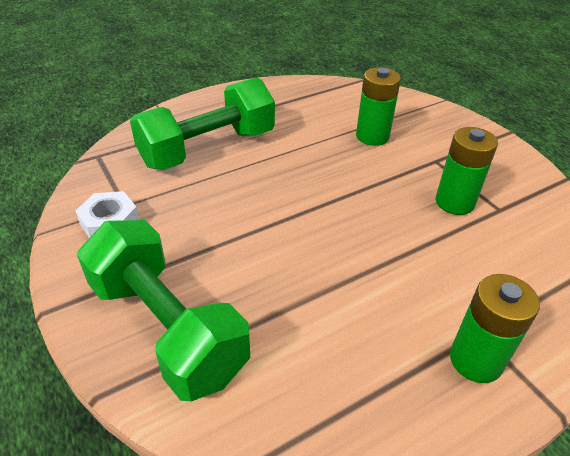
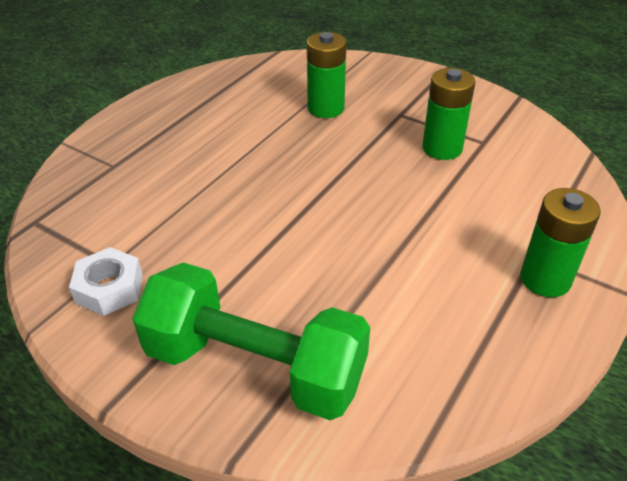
camera: 25 degrees left, 0 degrees up
green dumbbell [130,78,275,170] -> none

